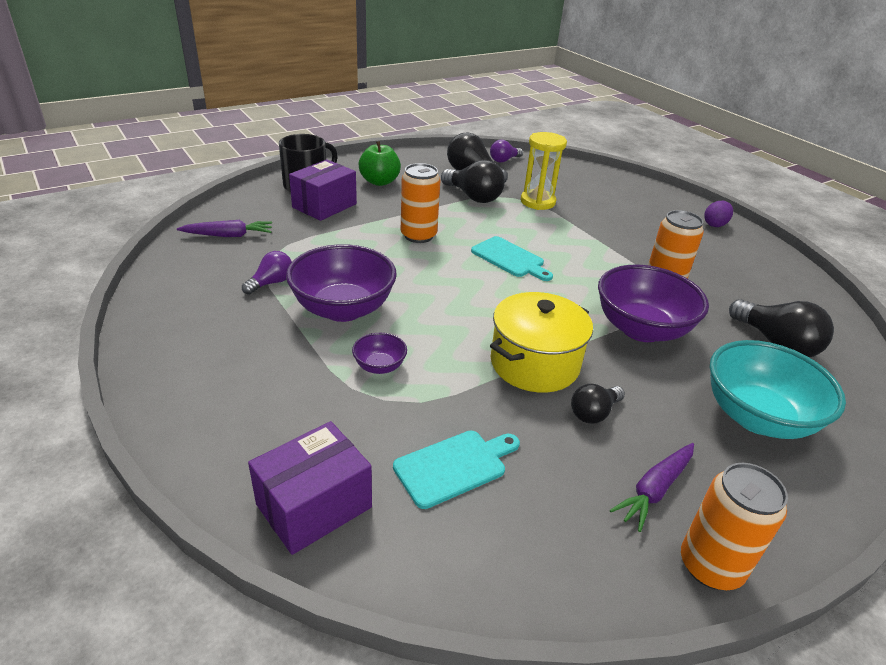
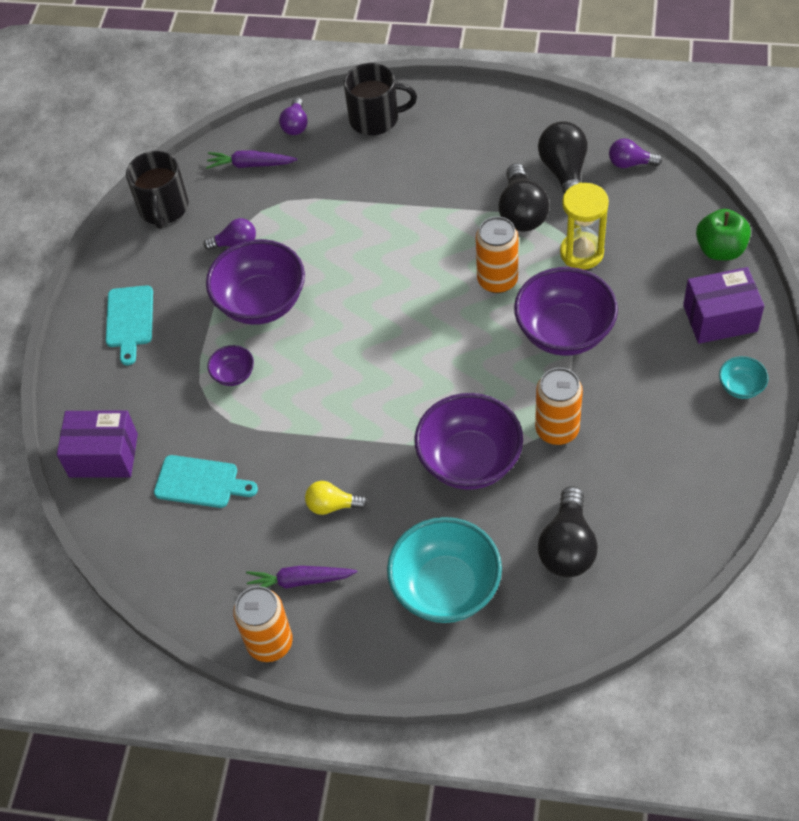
camera: 50 degrees right, 20 degrees up
purple carrot [177,220,272,237] -> purple carrot turned 150 degrees clockwise [206,150,298,169]
purple box [289,159,357,221] -> purple box moved to [683,267,764,344]
green apple [359,141,401,186] -> green apple moved to [696,209,751,260]
orange can [401,163,440,243] -> orange can moved to [476,216,518,293]
turquoise cutting board [471,236,553,281] -> turquoise cutting board moved to [106,285,153,365]
yellow pot [490,292,593,393] -> none
black light bulb [571,384,625,424] -> yellow light bulb [305,481,368,515]
purple egg [704,201,733,227] -> turquoise bowl [719,356,768,399]
none -> black mug [126,151,188,229]
none -> purple light bulb [279,98,308,135]
none -> purple bowl [514,267,618,356]

